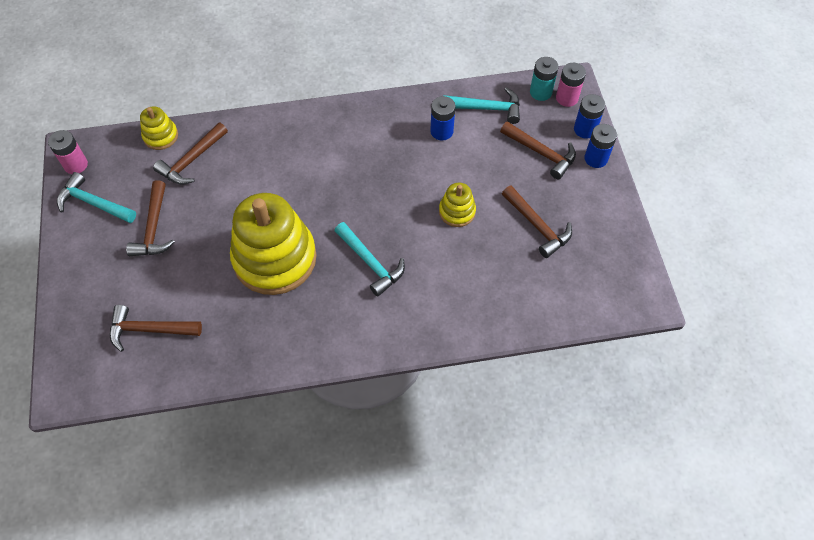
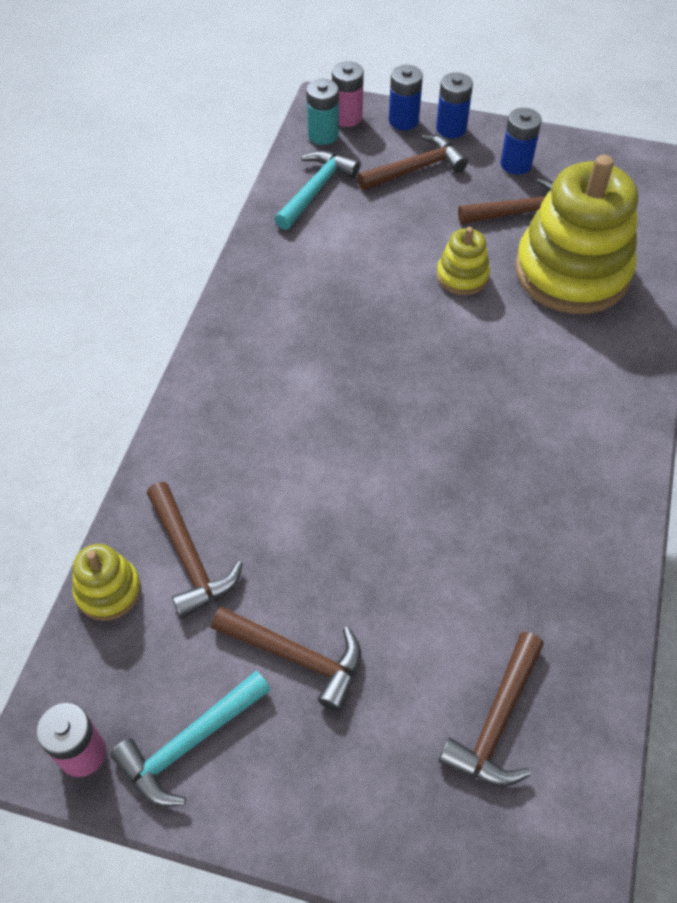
camera: 65 degrees left, 5 degrees down
yellow stacking toy [230,193,317,295] -> yellow stacking toy moved to [515,155,638,314]
turquoise hammer [335,222,405,297] -> none
blue battery [430,96,456,141] -> blue battery moved to [500,108,542,175]

